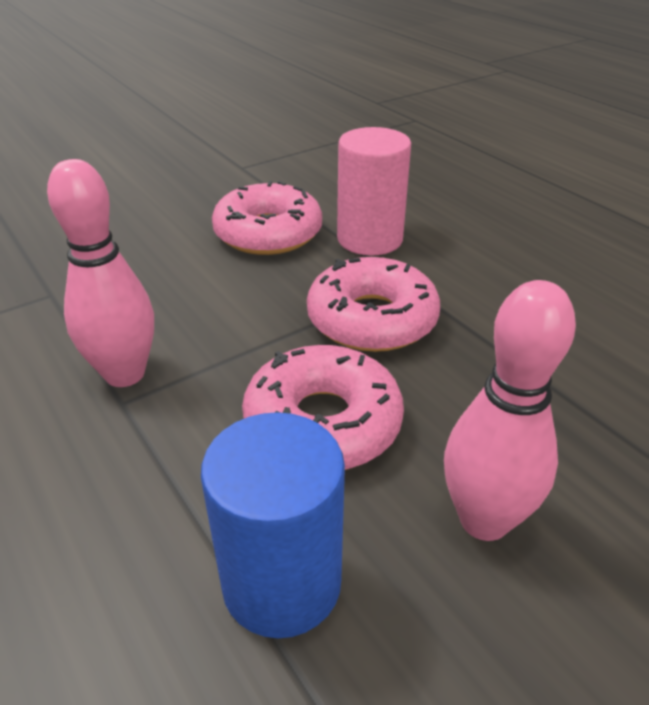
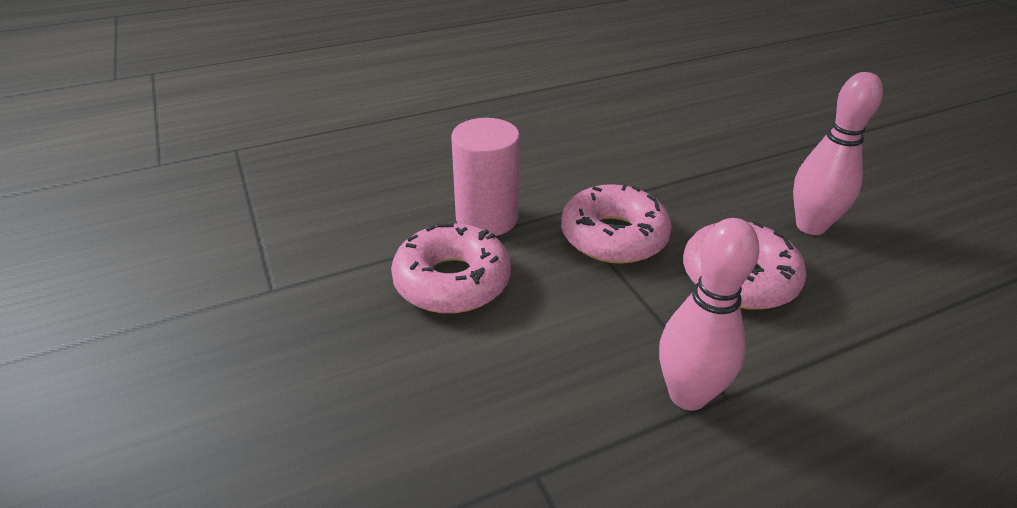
camera: 80 degrees left, 0 degrees up
blue cylinder [201,412,345,638] -> none

